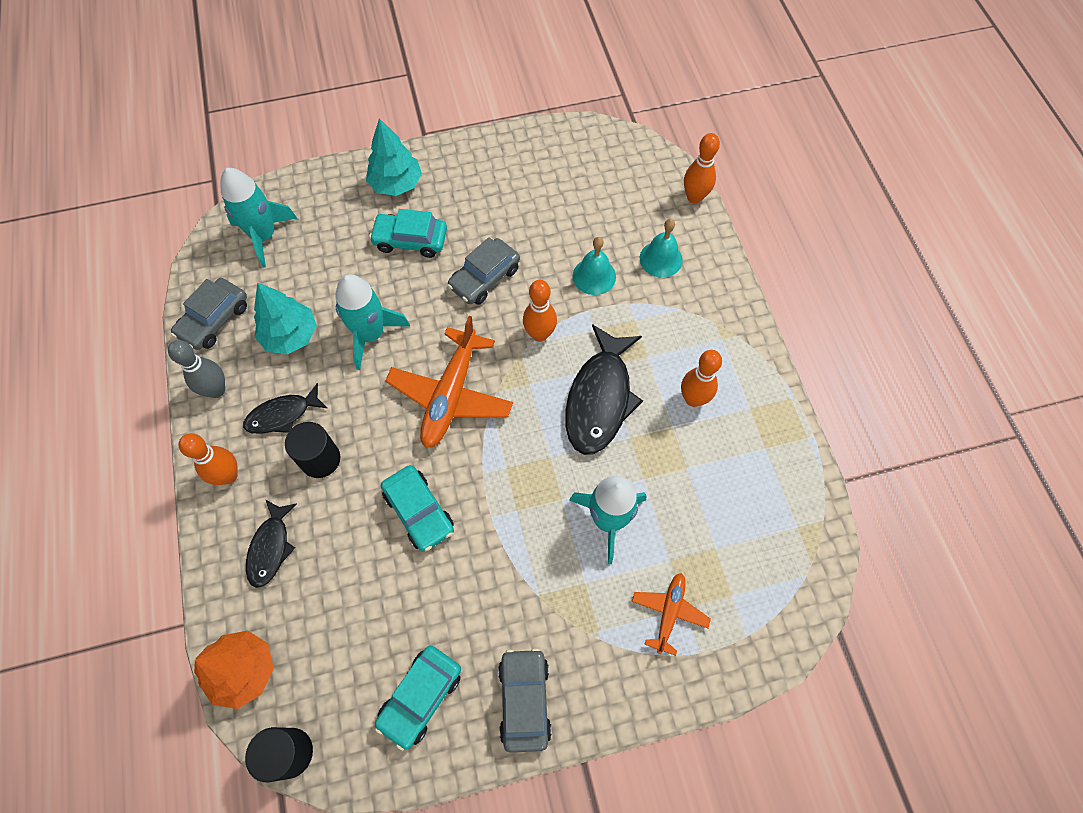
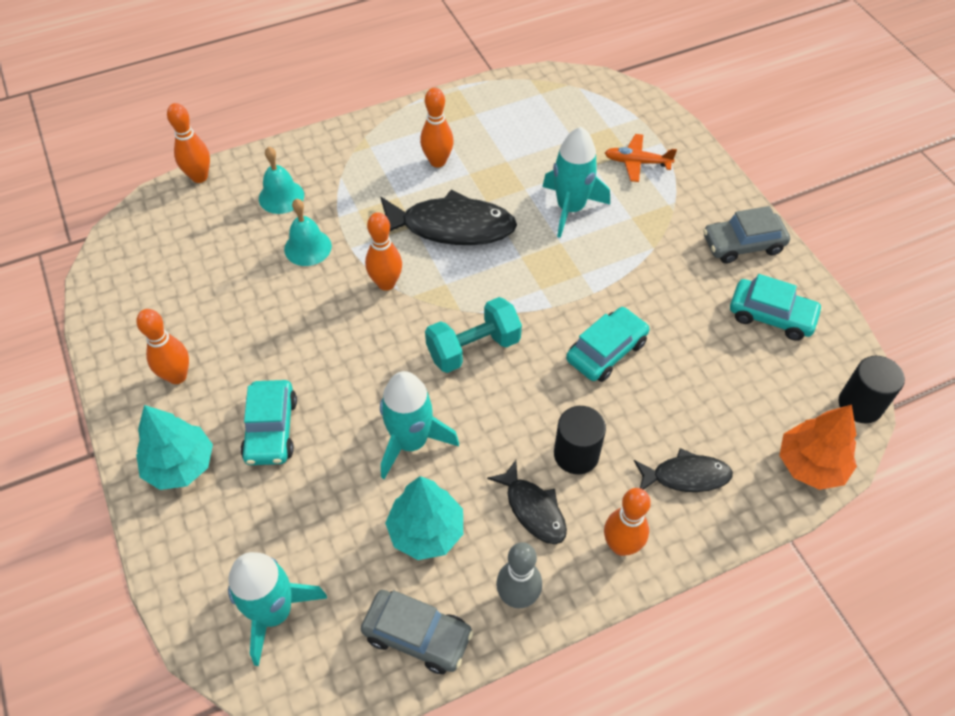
camera: 100 degrees left, 10 degrees down
orange plane [385,316,513,448] -> turquoise dumbbell [425,297,522,373]
grey car [447,237,520,305] -> none
none -> orange bowling pin [136,309,189,384]

